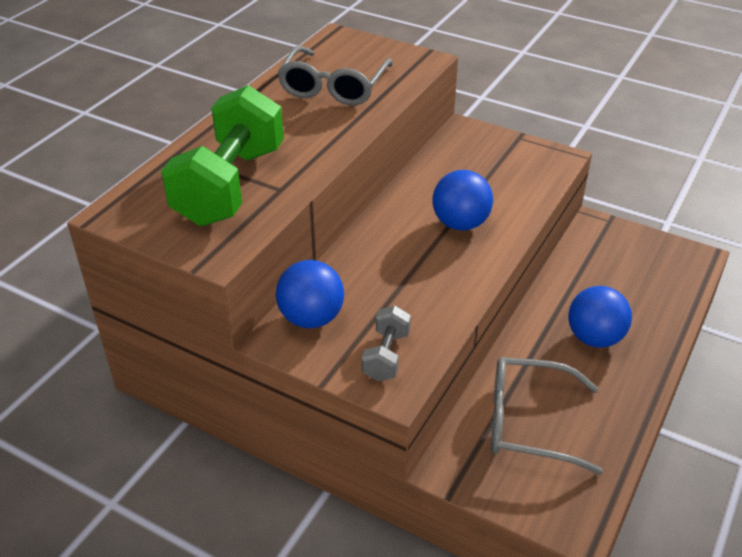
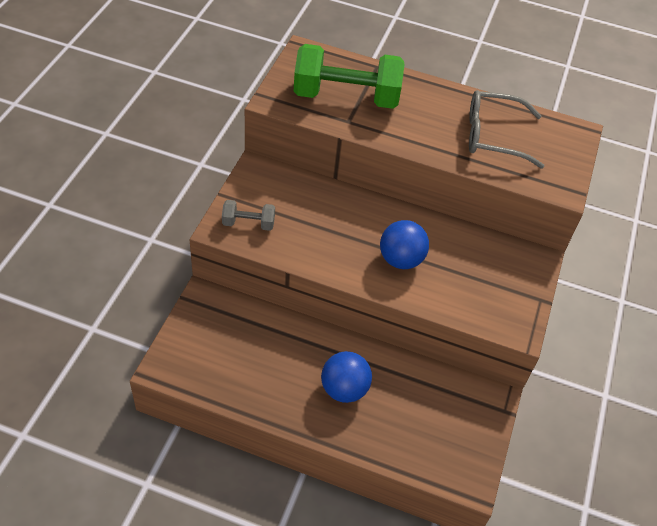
camera: 75 degrees right, 10 degrees up
blue ball [276,260,344,328] -> none
grey glasses [491,357,603,474] -> none

